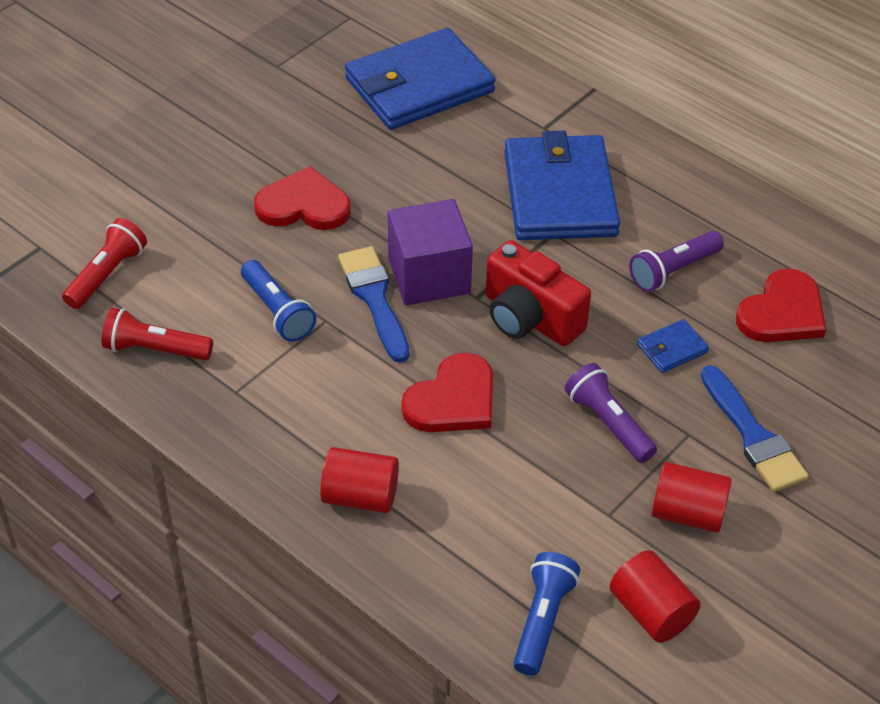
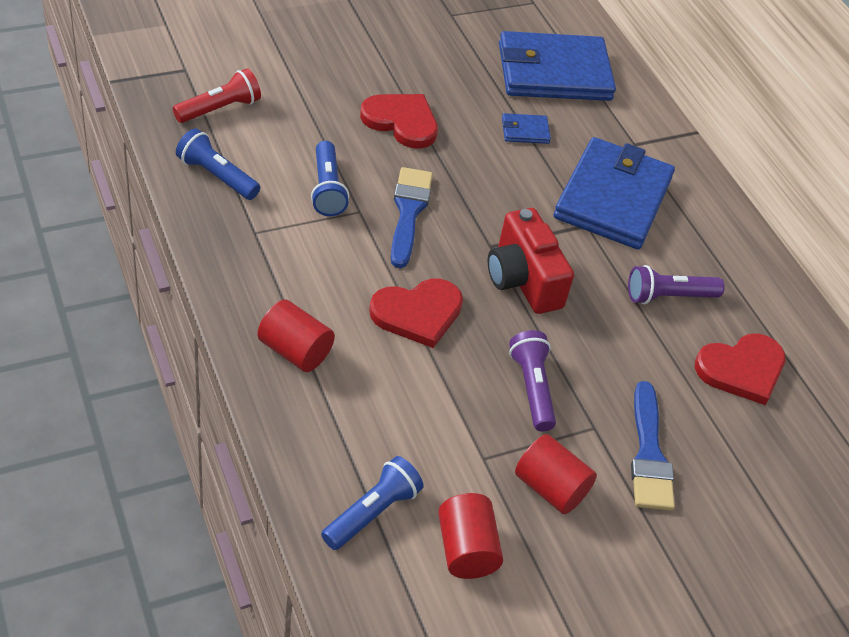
camera: 20 degrees right, 0 degrees up
red flashlight [102,308,213,360] -> blue flashlight [176,128,260,200]
purple cube [388,199,473,305] -> none
blue wallet [637,319,709,373] -> blue wallet moved to [502,113,551,144]

